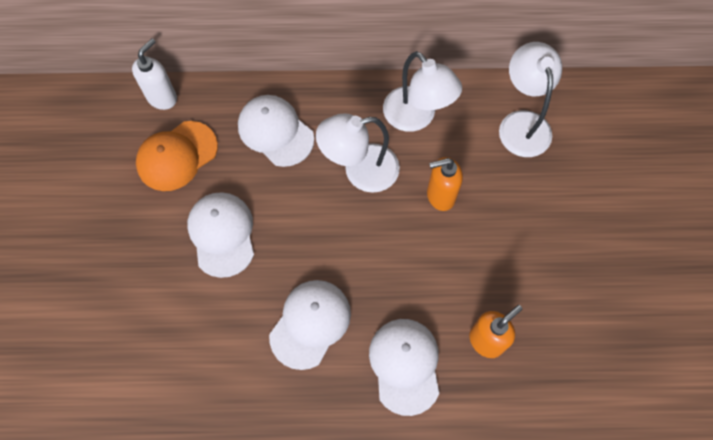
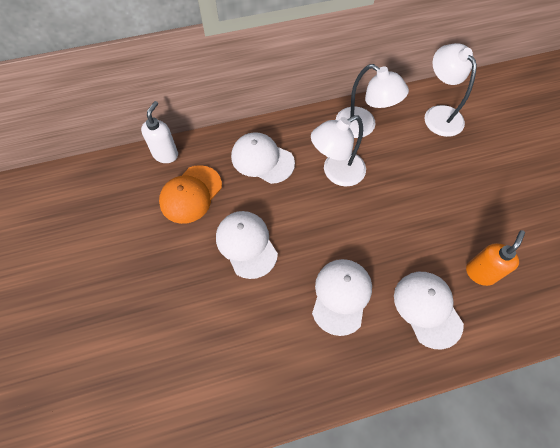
camera: 15 degrees left, 5 degrees down
orange soap dispenser [427,157,463,211] -> none

